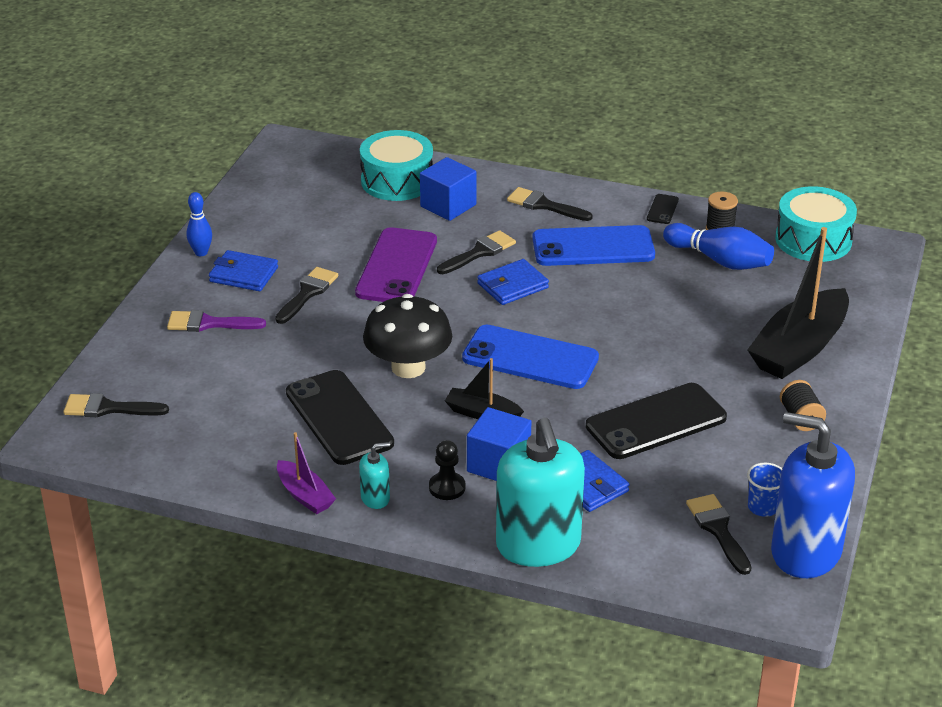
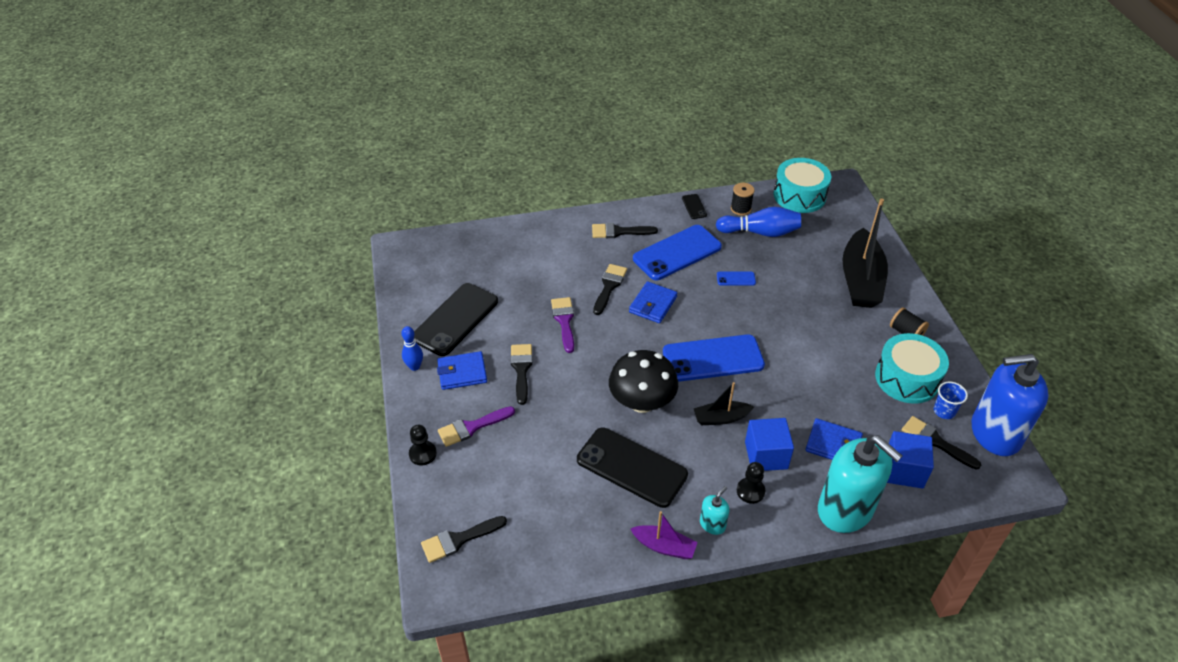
camera: 30 degrees left, 10 degrees up
purple phone [355,227,437,302] -> purple brush [551,297,574,353]
turquoise drum [360,130,433,201] -> turquoise drum moved to [875,333,949,404]
blue cube [420,157,476,221] -> blue cube moved to [887,431,934,489]
black phone [586,383,727,459] -> black phone moved to [414,283,498,356]
none -> black pawn [409,425,437,465]
none -> blue phone [717,272,756,286]

